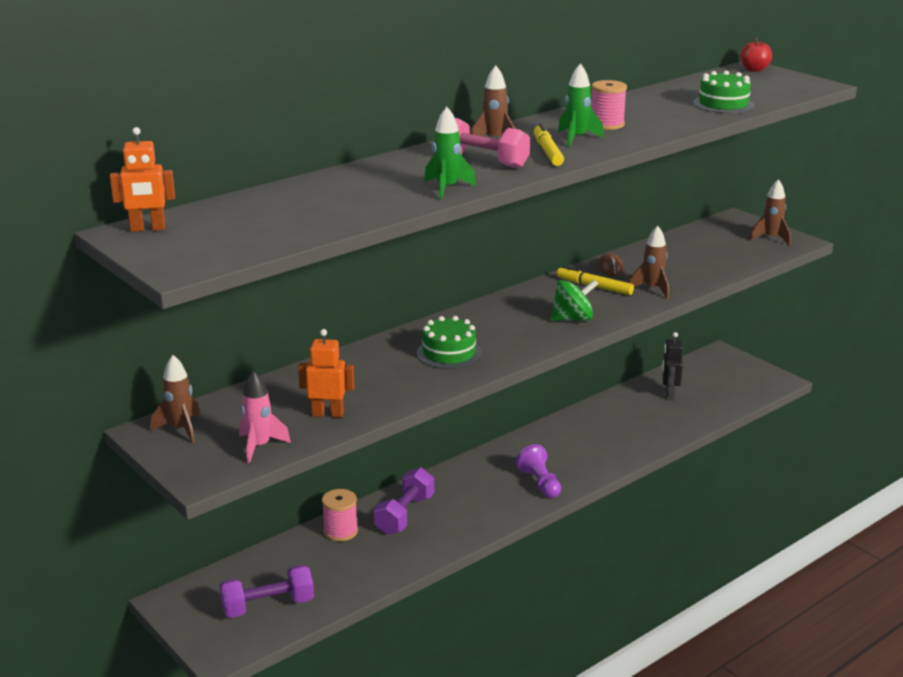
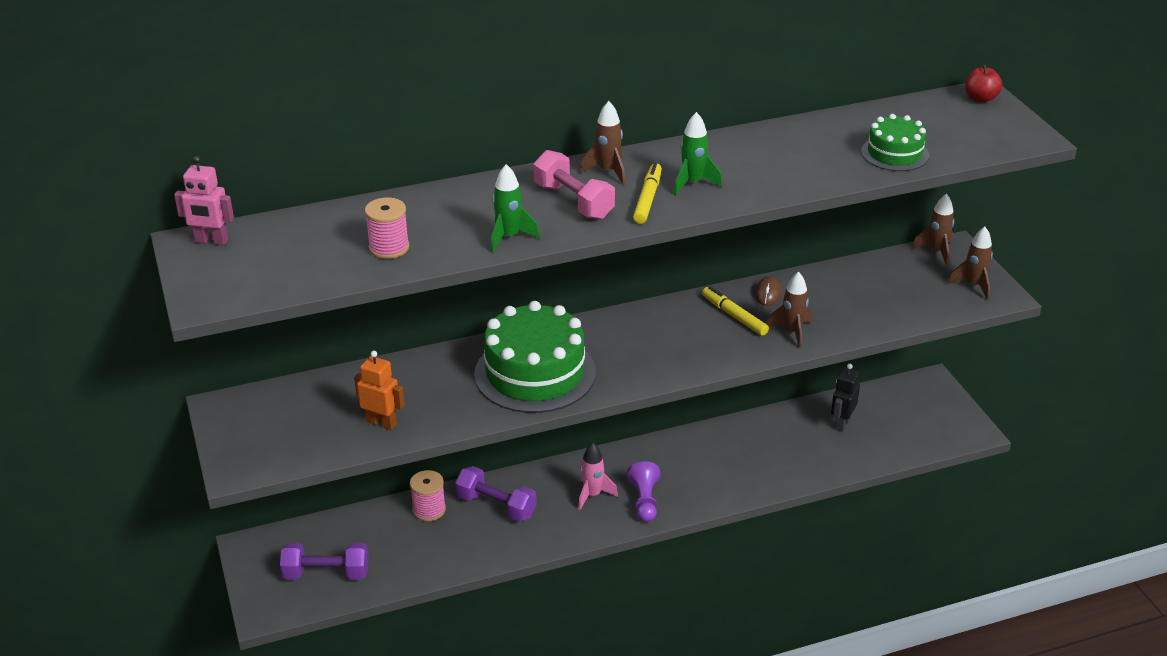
camera: 20 degrees right, 10 degrees up
orange robot [110,127,175,232] -> pink robot [174,156,234,246]
brown rocket [151,355,201,444] -> brown rocket moved to [912,194,954,266]
pink rocket [239,371,291,464] -> pink rocket moved to [578,443,618,510]
purple dumbbell [374,467,434,535] -> purple dumbbell turned 75 degrees clockwise [455,466,537,522]
green cake [417,316,481,369] -> green cake [474,301,596,413], size x1.86
green spinning top [550,279,598,321] -> none
pink spool [591,80,627,130] -> pink spool moved to [365,197,409,259]

